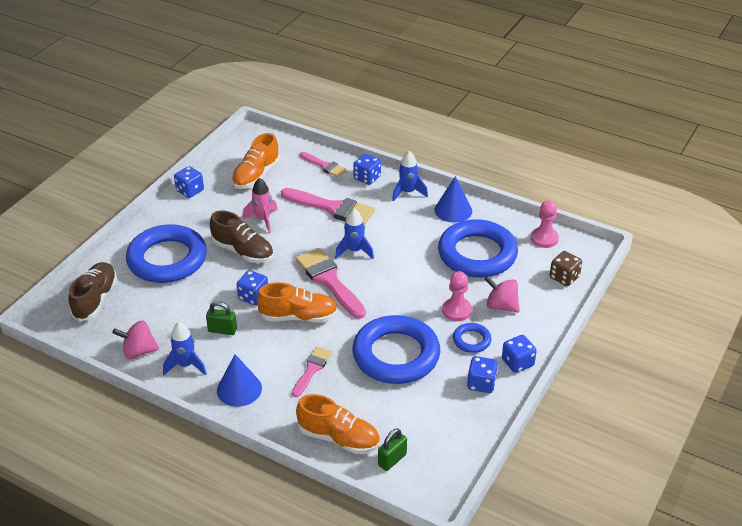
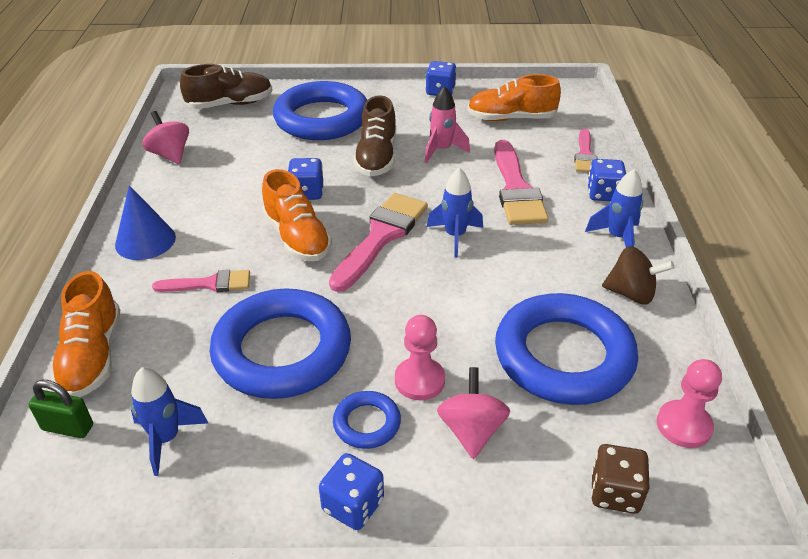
camera: 60 degrees right, 0 degrees up
blue rocket [163,322,207,375] -> blue rocket moved to [131,367,208,476]
green padlock [206,301,237,335] -> none
blue cone [435,176,472,223] -> brown spinning top [602,246,674,305]
blue dice [467,356,498,393] -> none

